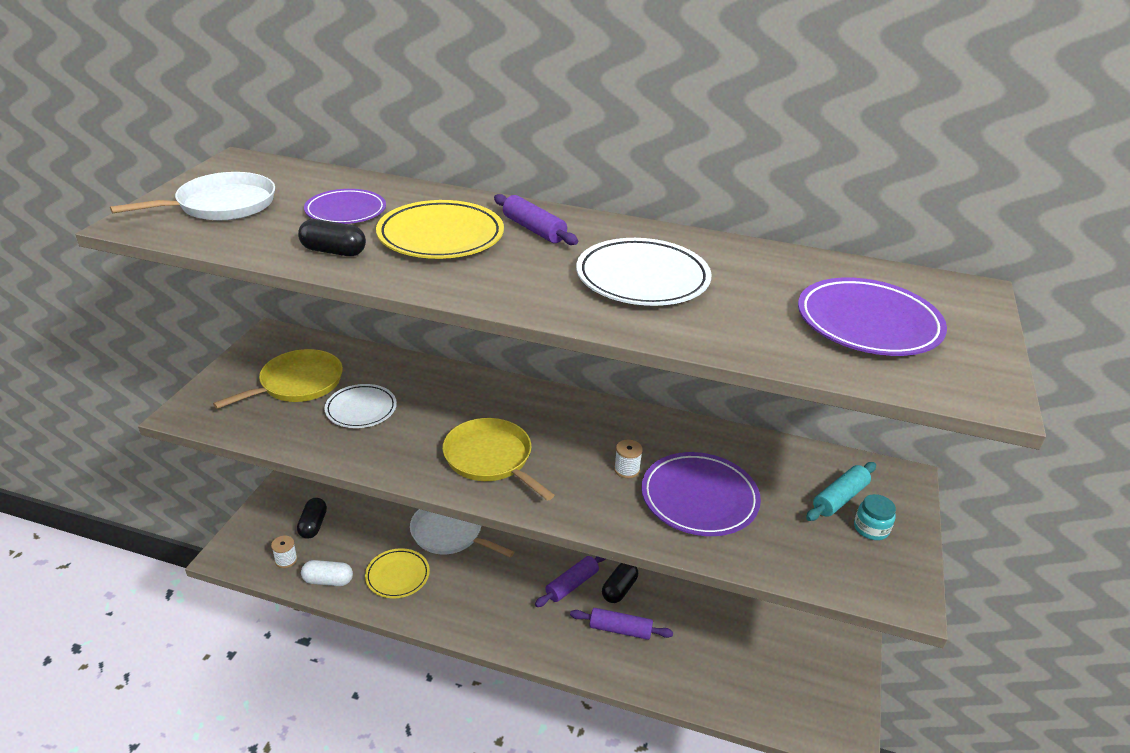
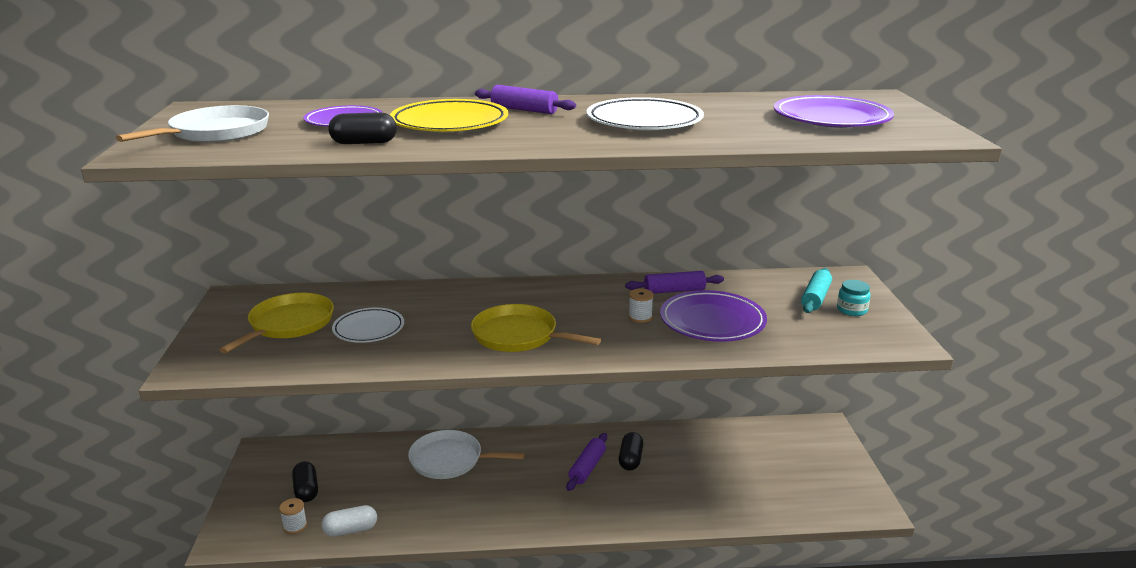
camera: 20 degrees left, 10 degrees down
yellow plate [365,548,430,598] -> none
purple rolling pin [570,608,673,640] -> purple rolling pin moved to [625,271,724,294]

